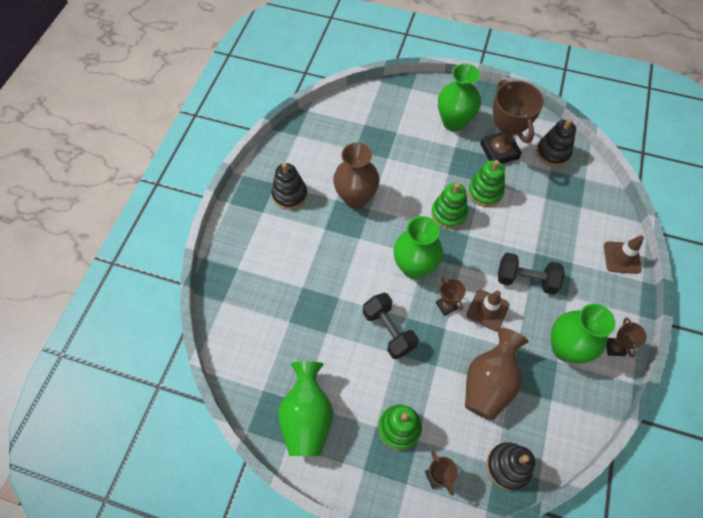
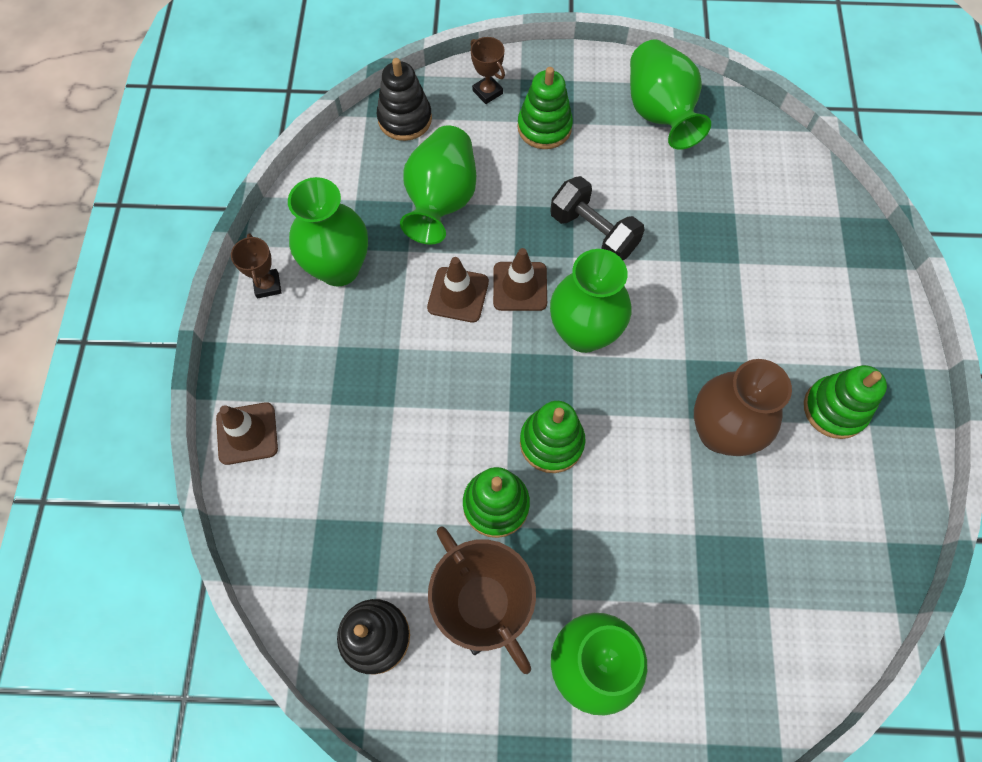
camera: 165 degrees right, 5 degrees up
black stacking toy [271,163,307,210] -> green stacking toy [804,365,887,439]
brown trophy [436,277,466,316] -> brown traffic cone [493,248,547,311]
brown vase [465,327,528,421] -> green vase [400,126,476,245]
black dumbbell [498,253,565,295] -> none

